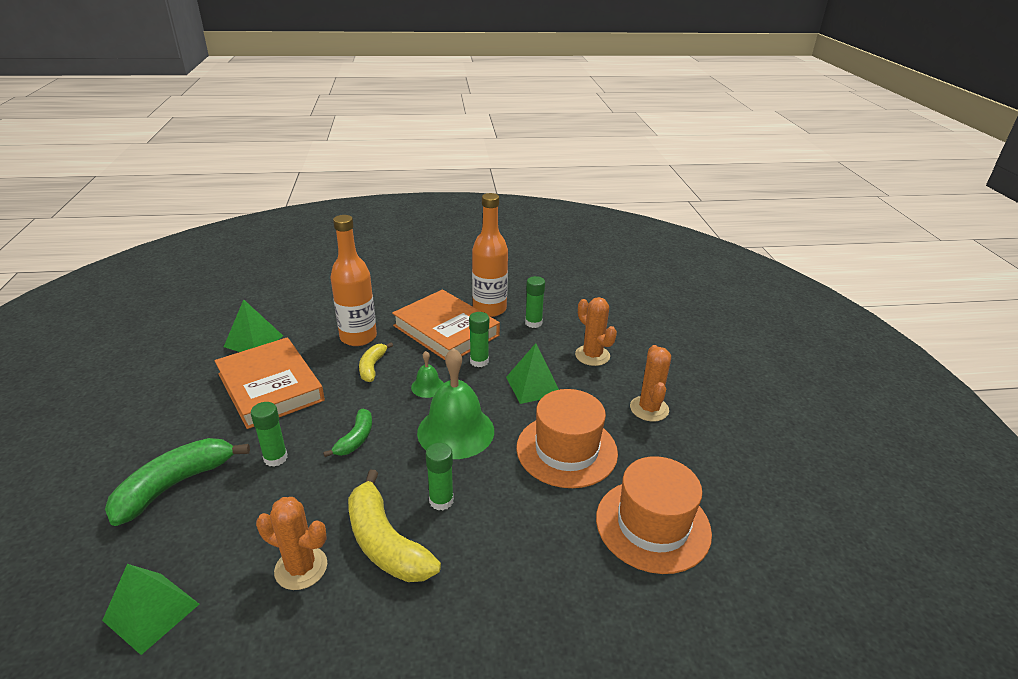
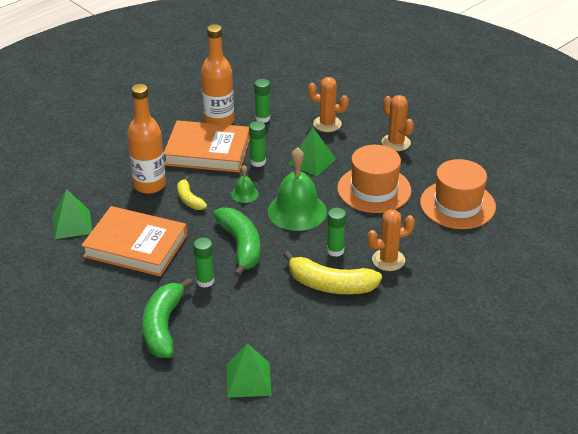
camera: 35 degrees left, 5 degrees up
orange cactus [256,497,327,590] -> orange cactus moved to [367,209,415,271]
green banana [323,409,372,457] -> green banana [213,207,260,277], size x1.77

